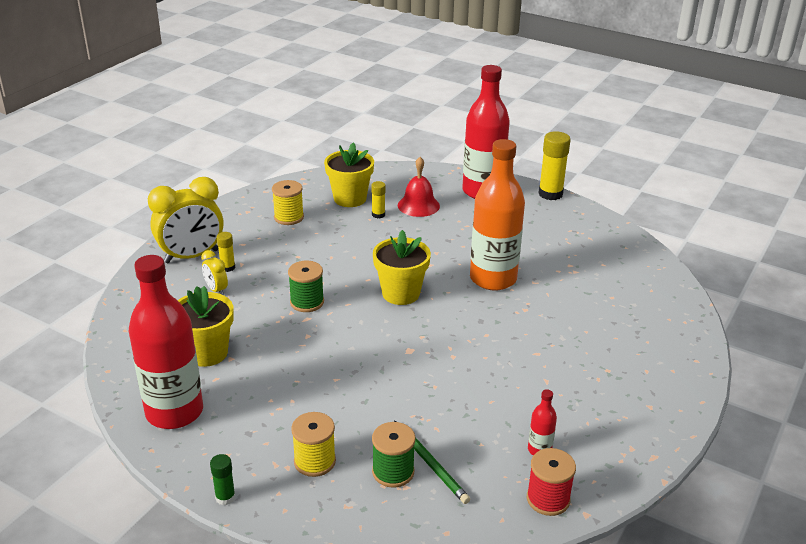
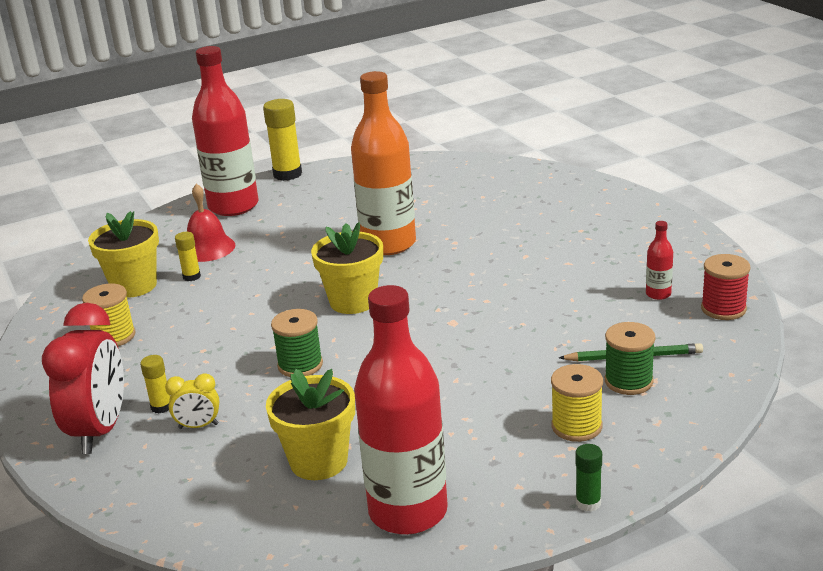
camera: 55 degrees left, 5 degrees down
yellow clock [148,177,223,263] -> red clock [42,303,124,454]

